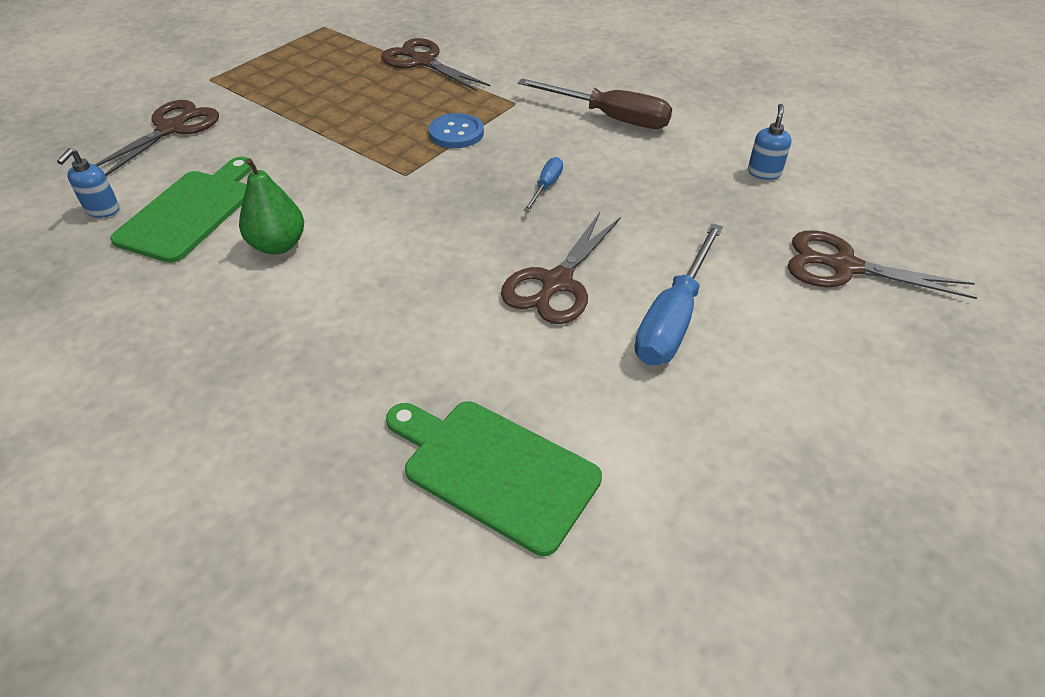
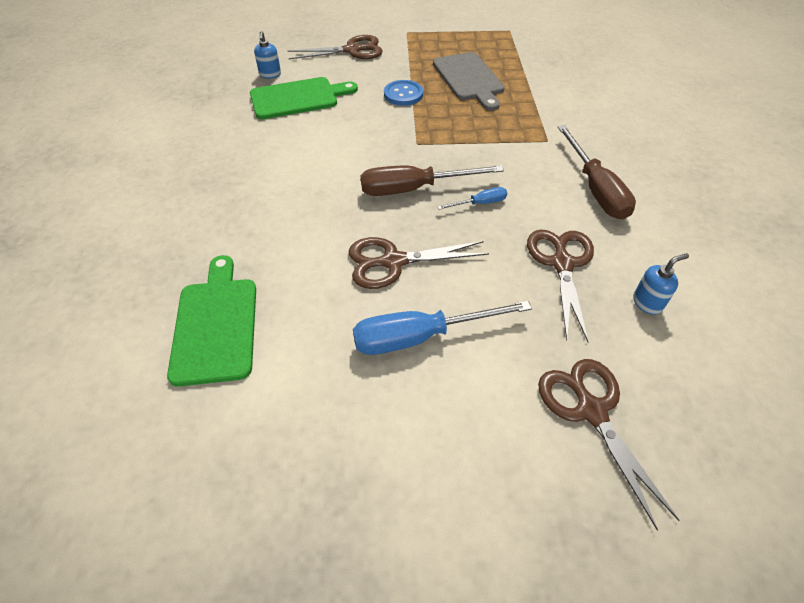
camera: 50 degrees right, 5 degrees up
blue soap dispenser [57,148,119,218] -> blue soap dispenser turned 75 degrees counterclockwise [254,31,281,79]
green pear [239,158,304,255] -> none
brown scissors [381,38,491,91] -> brown scissors moved to [527,230,594,343]
blue button [429,113,484,148] -> blue button moved to [384,80,423,106]
none -> brown screwdriver [361,165,504,196]
none -> grey cutting board [433,52,505,111]

